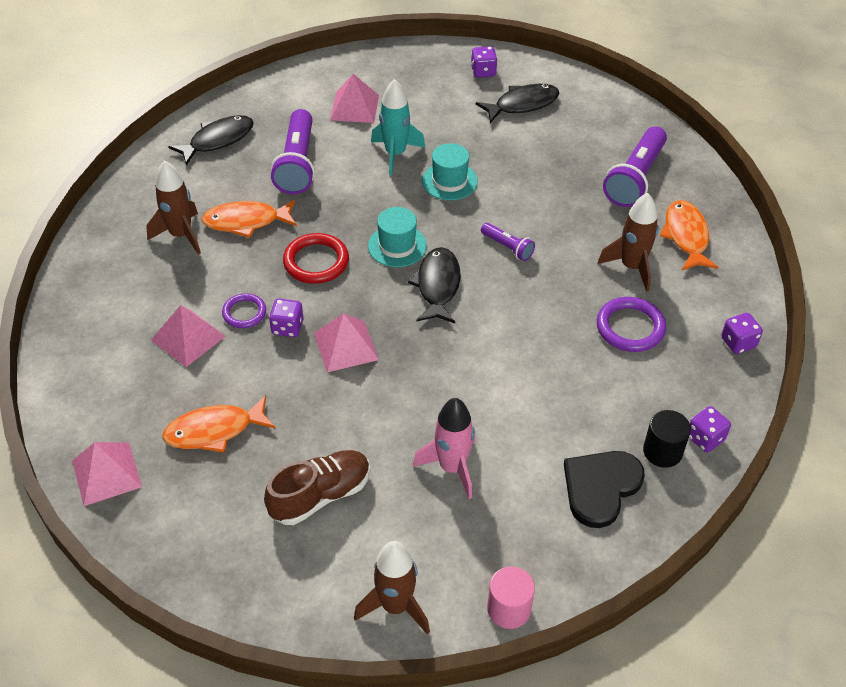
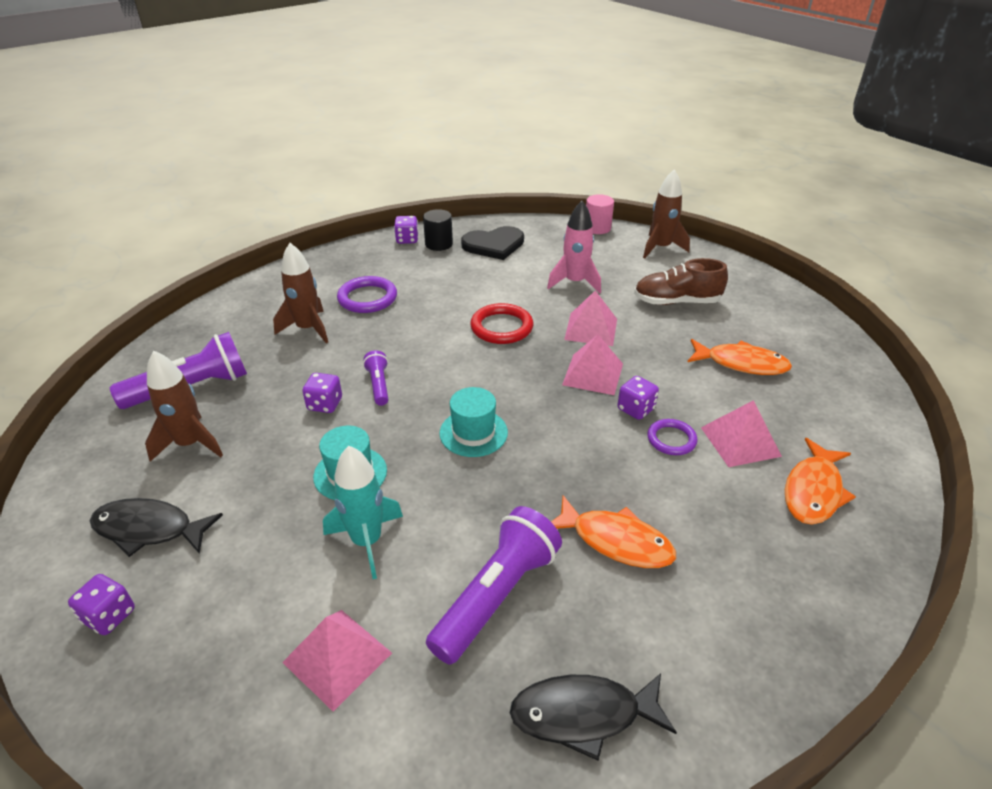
camera: 145 degrees left, 10 degrees down
pink pyramid [72,442,142,506] -> pink pyramid moved to [564,291,617,346]
brown rocket [146,160,201,255] -> brown rocket moved to [145,351,223,462]
red ring [283,233,349,284] -> red ring moved to [470,303,533,344]
black fish [408,247,461,323] -> none
orange fish [660,200,718,271] -> orange fish moved to [785,438,856,525]
purple dice [721,313,763,354] -> purple dice moved to [302,373,342,413]

